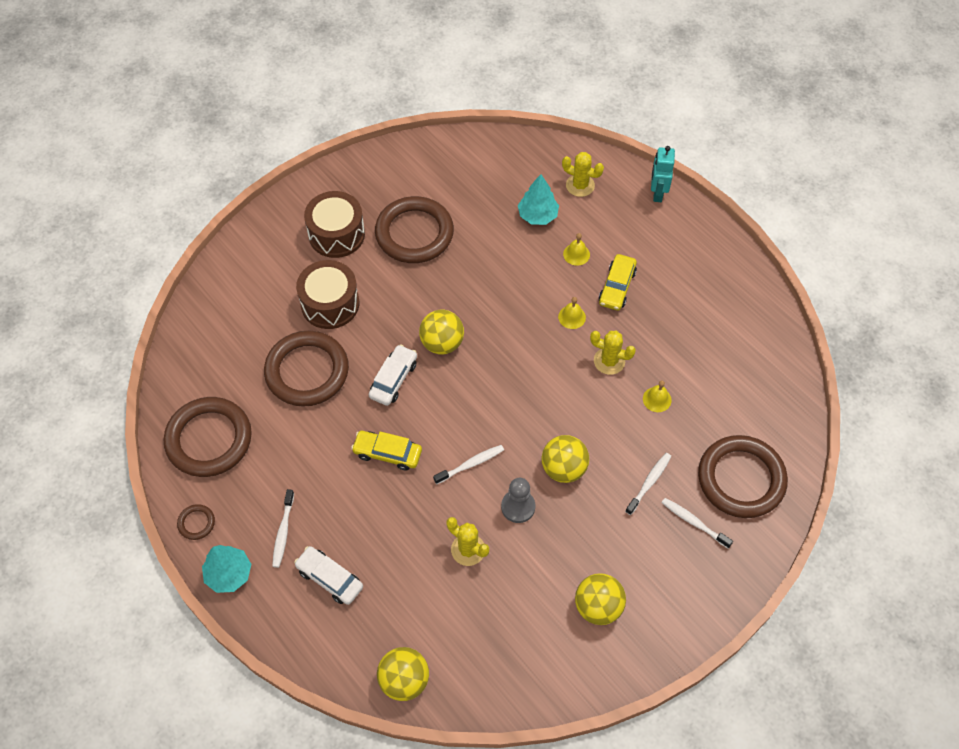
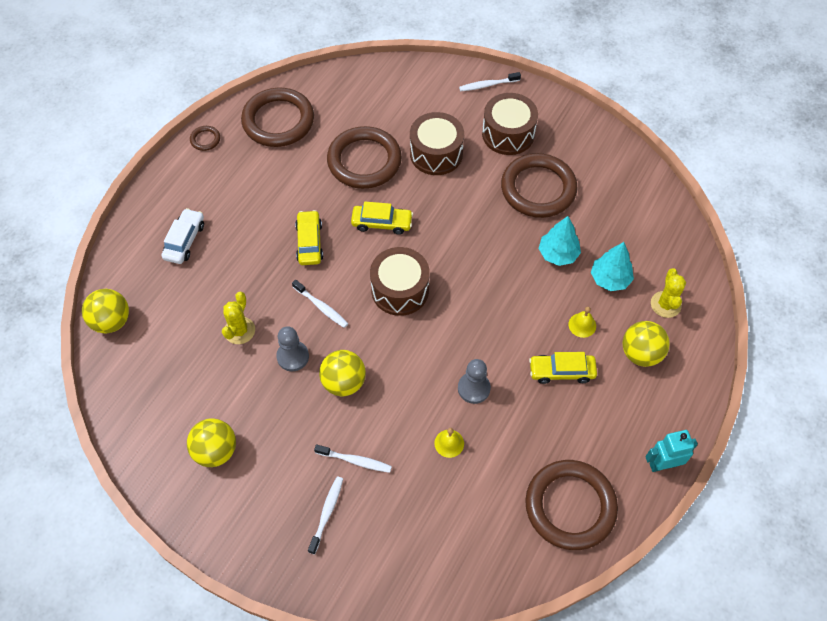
camera: 70 degrees right, 0 degrees up
turquoise tree [202,545,251,593] -> turquoise tree moved to [538,216,581,266]
white toothbrush [272,489,294,568] -> white toothbrush moved to [459,72,521,91]
white car [368,344,417,406] -> yellow car [351,202,413,235]
yellow ball [419,310,464,355] -> yellow ball moved to [622,321,670,367]
yellow bell [558,297,586,329] -> none
yellow cactus [590,331,636,375] -> grey pawn [458,359,491,404]
turquoise robot [651,146,675,202] -> turquoise robot moved to [645,430,698,472]
brown ring [698,435,788,518] -> brown ring moved to [525,460,618,550]
none -> brown drum [370,247,430,316]

